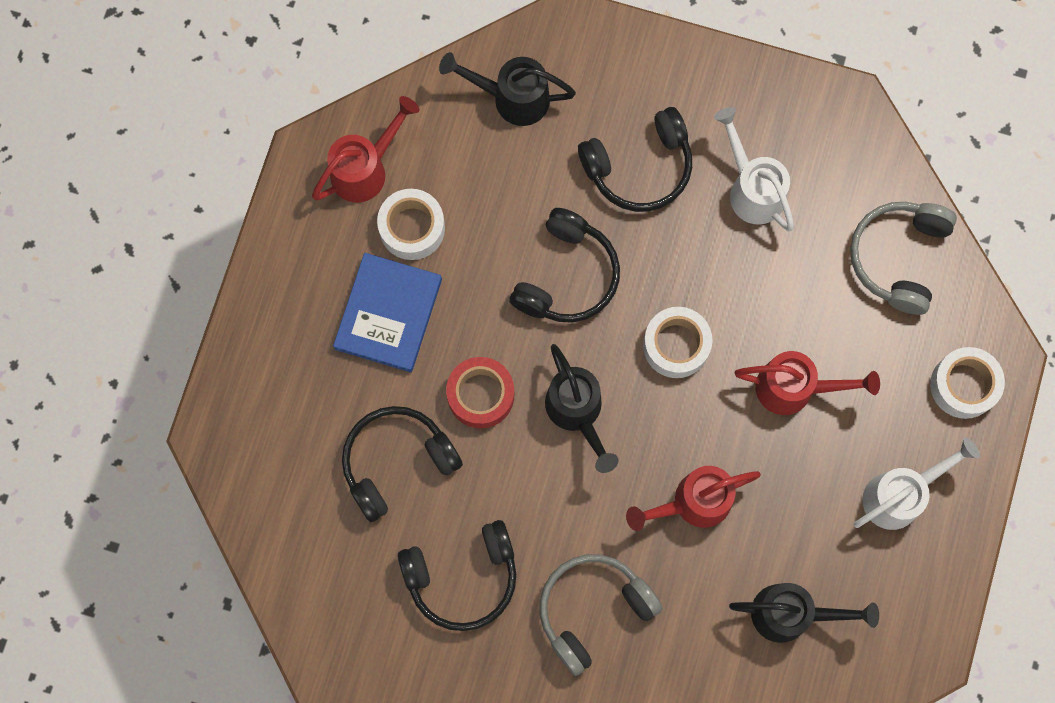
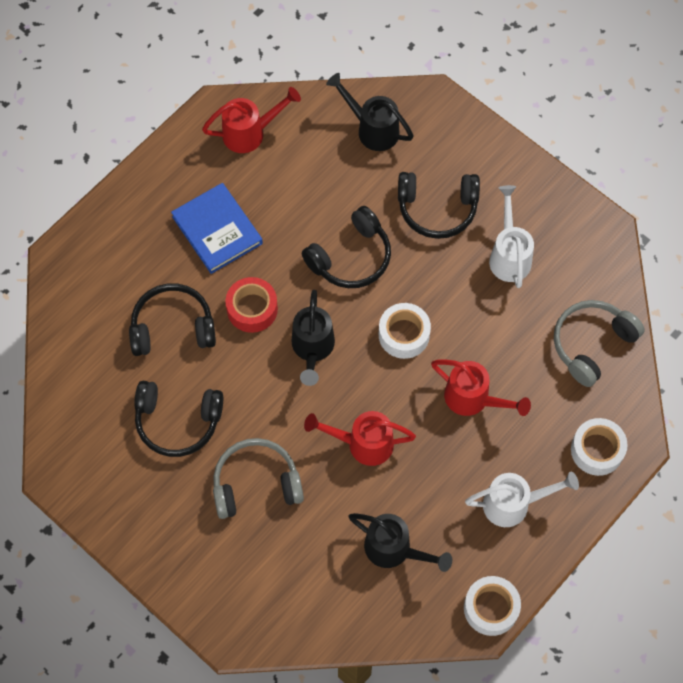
camera: 25 degrees right, 10 degrees down
blue book [333,253,442,372] -> blue book turned 75 degrees counterclockwise [171,183,263,274]
white tape [377,189,445,260] -> white tape moved to [464,576,521,636]

